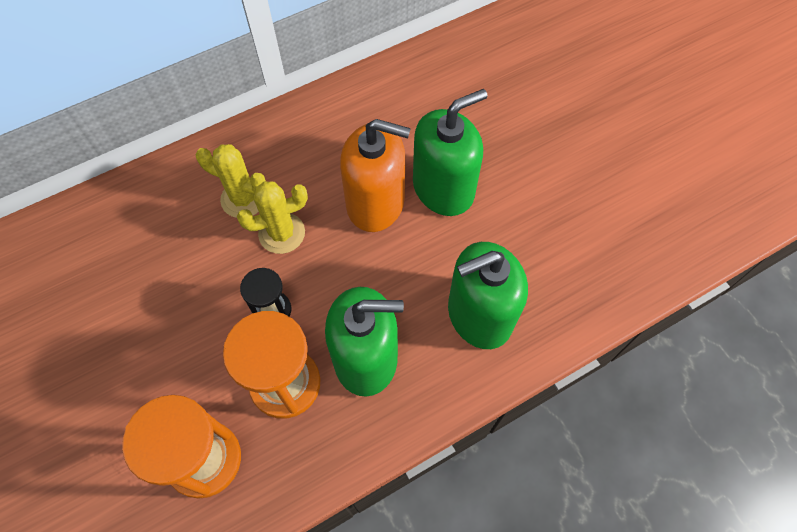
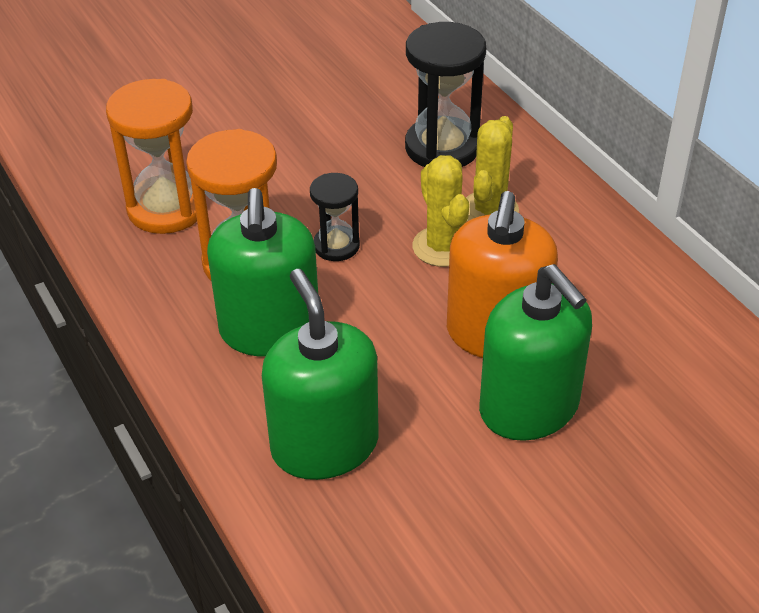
camera: 90 degrees right, 20 degrees down
none -> black hourglass [405,22,486,167]

